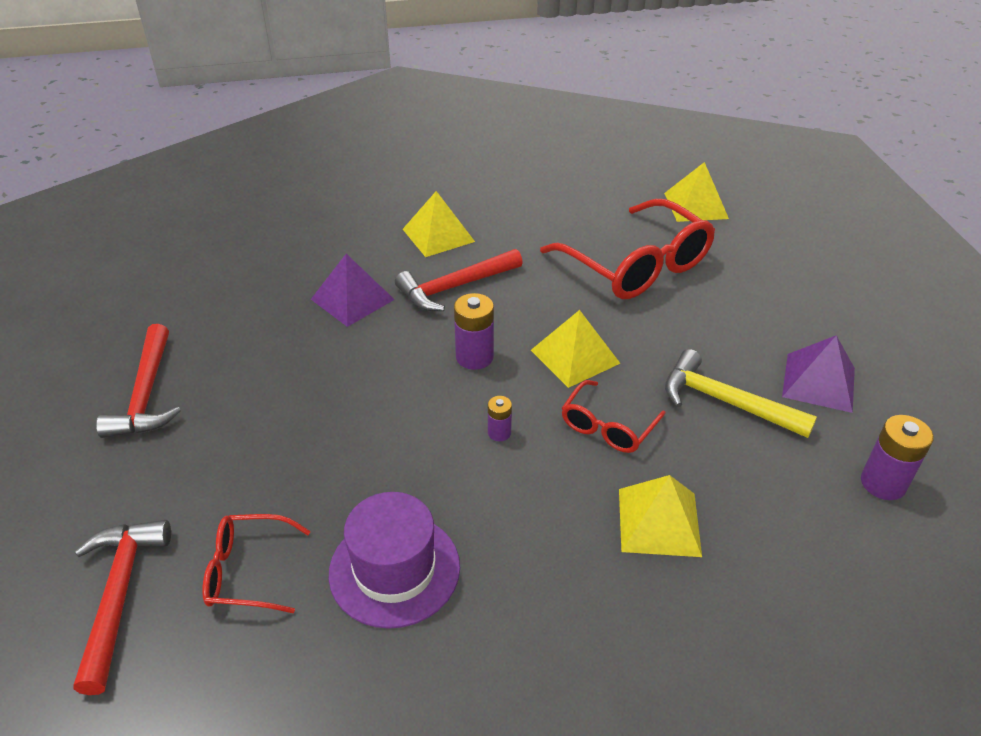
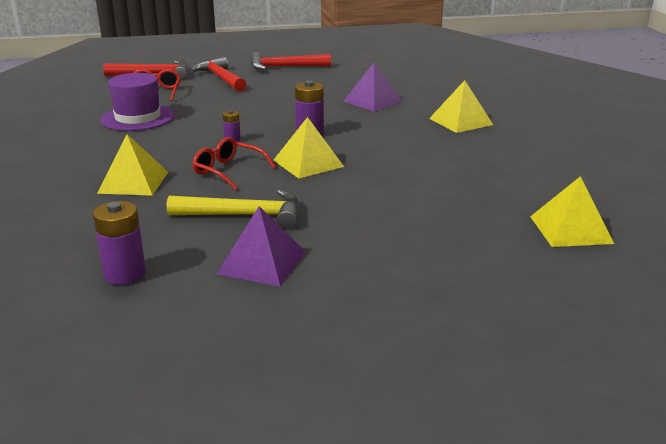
camera: 90 degrees right, 15 degrees down
red hammer [395,249,523,311] -> red hammer moved to [190,57,246,92]
red glasses [540,199,715,299] -> none
yellow hammer [665,349,817,438] -> yellow hammer turned 60 degrees clockwise [167,189,299,229]

